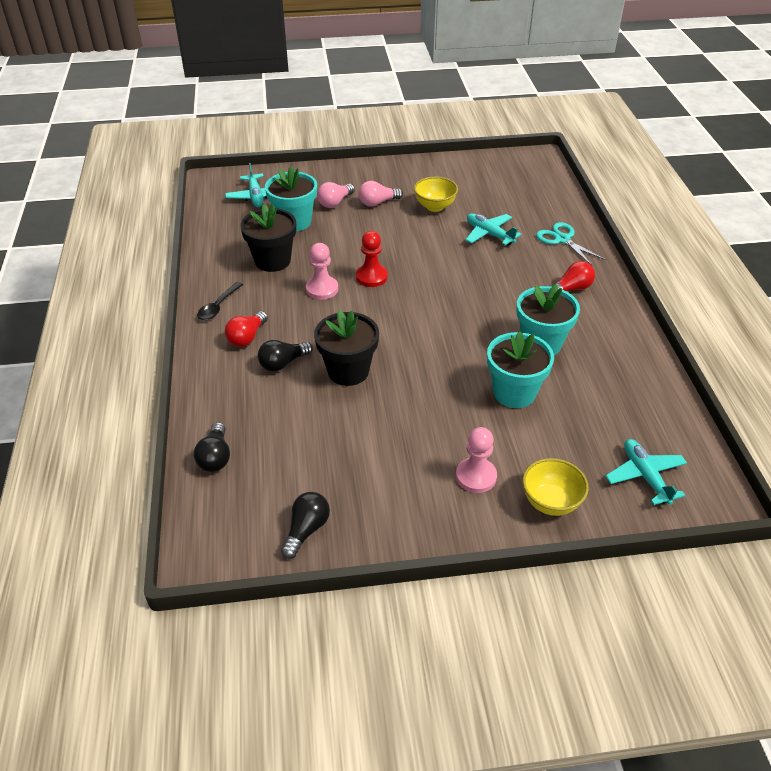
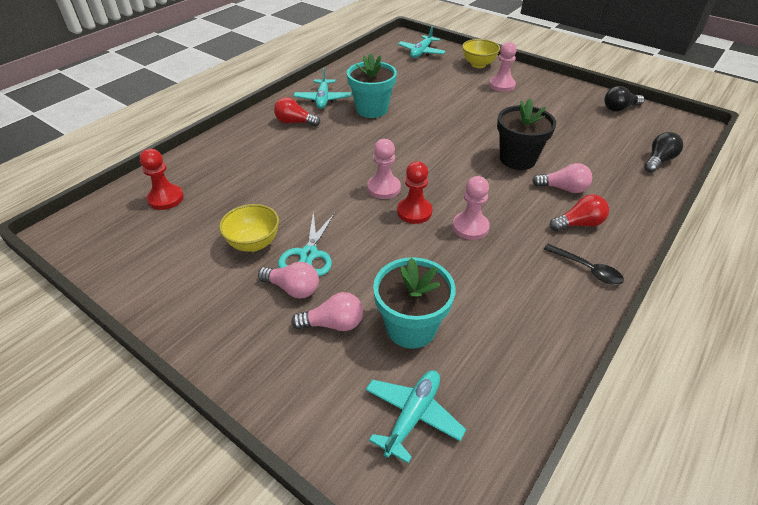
camera: 135 degrees left, 0 degrees up
black spoon [197,282,244,320] -> black spoon turned 60 degrees clockwise [544,244,624,285]
black flower pot [240,204,296,272] -> none
black light bulb [258,340,313,372] -> pink light bulb [532,163,592,193]
turquoise plane [465,213,522,246] -> turquoise plane moved to [294,68,351,109]
turquoise flower pot [487,331,554,408] -> none
turquoise scissors [536,222,606,266] -> turquoise scissors moved to [278,211,335,276]
none -> red pawn [140,149,184,210]
none -> pink pawn [367,139,401,199]

